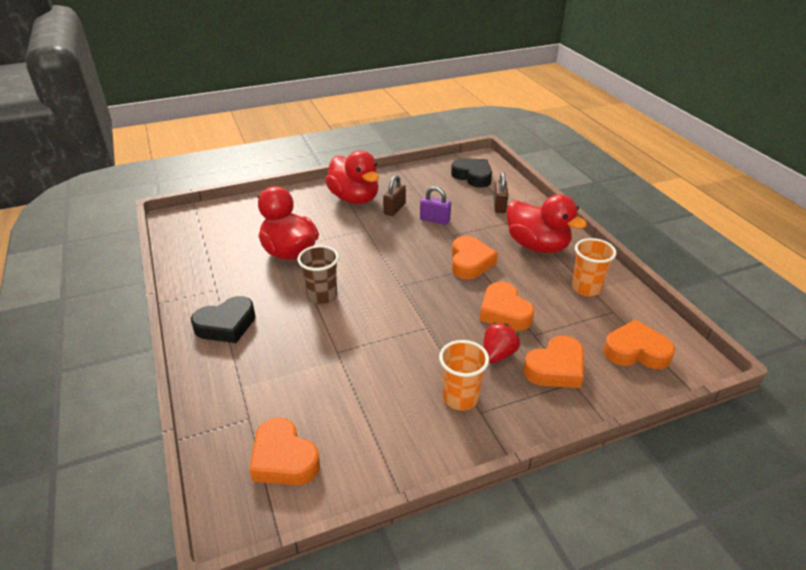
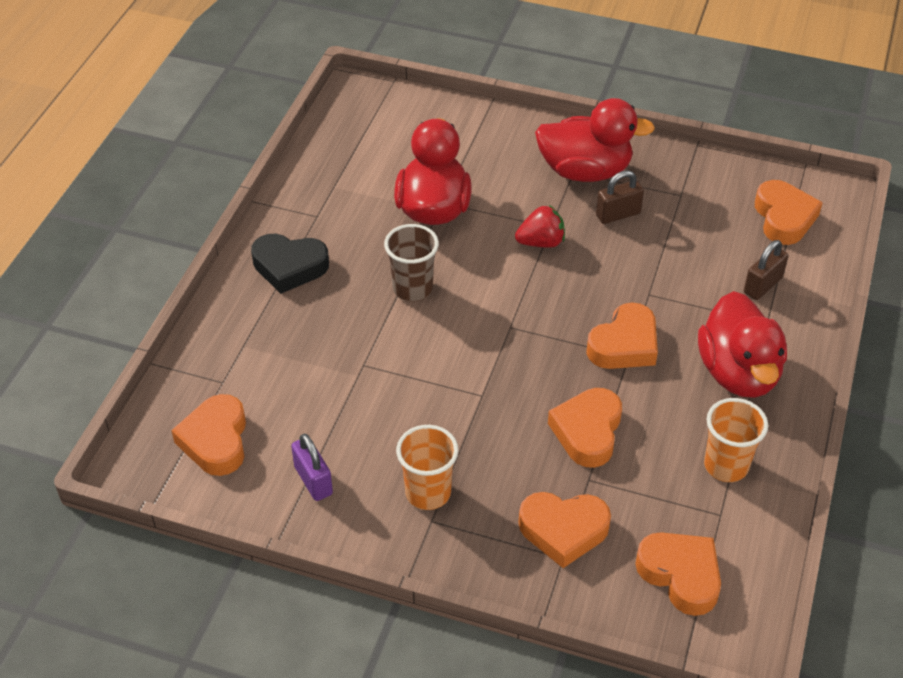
camera: 40 degrees right, 10 degrees up
red duck [325,151,379,204] -> red duck turned 90 degrees counterclockwise [535,98,655,182]
purple padlock [420,186,451,225] -> purple padlock moved to [291,434,333,501]
black heart [451,159,492,188] -> orange heart [755,180,823,245]
red strawberry [483,322,520,363] -> red strawberry moved to [515,205,565,248]

